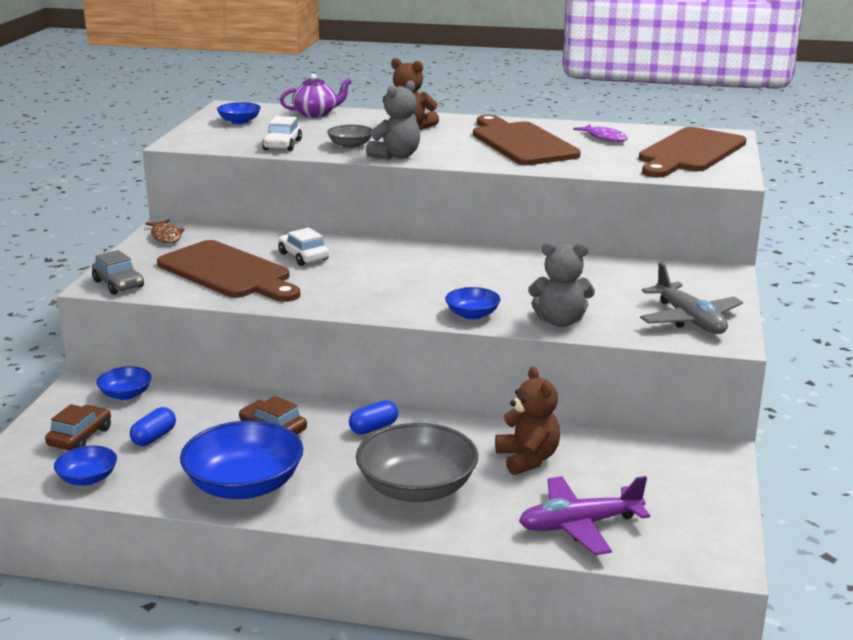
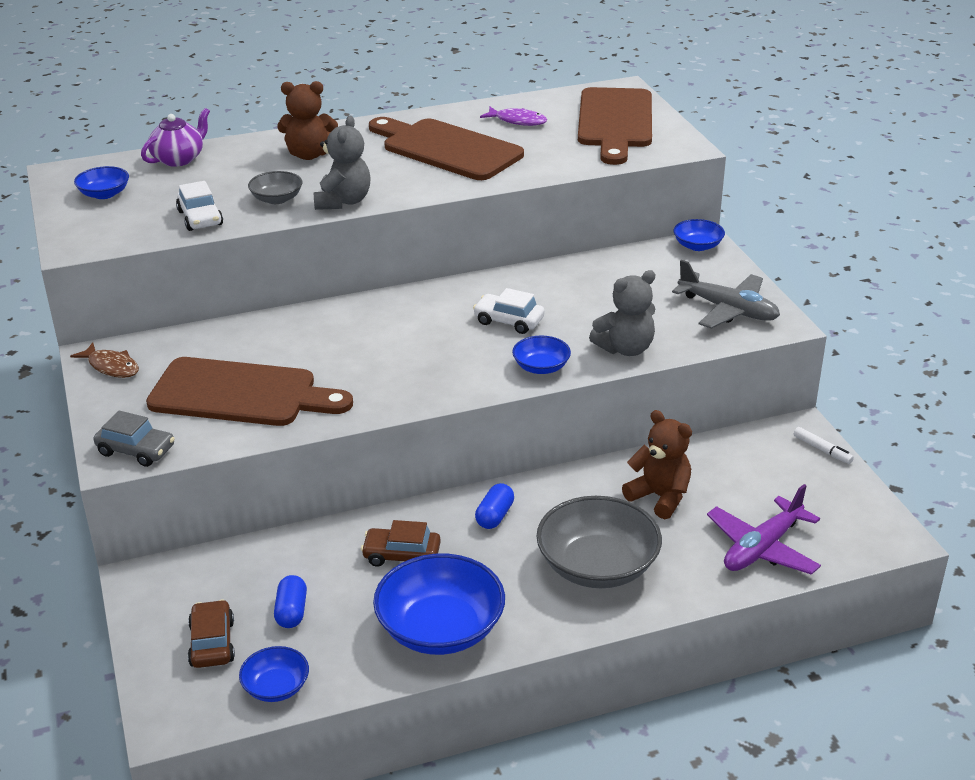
camera: 30 degrees left, 10 degrees up
blue bowl [96,366,152,400] -> blue bowl moved to [673,219,725,251]
white car [278,228,329,266] -> white car moved to [473,288,545,334]
none -> white marker [794,427,854,464]

